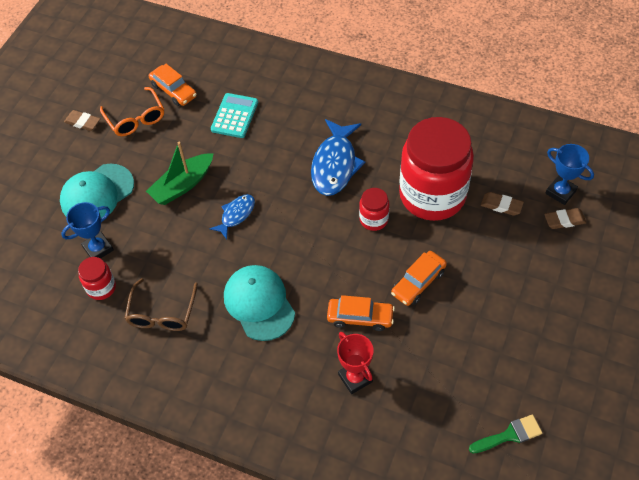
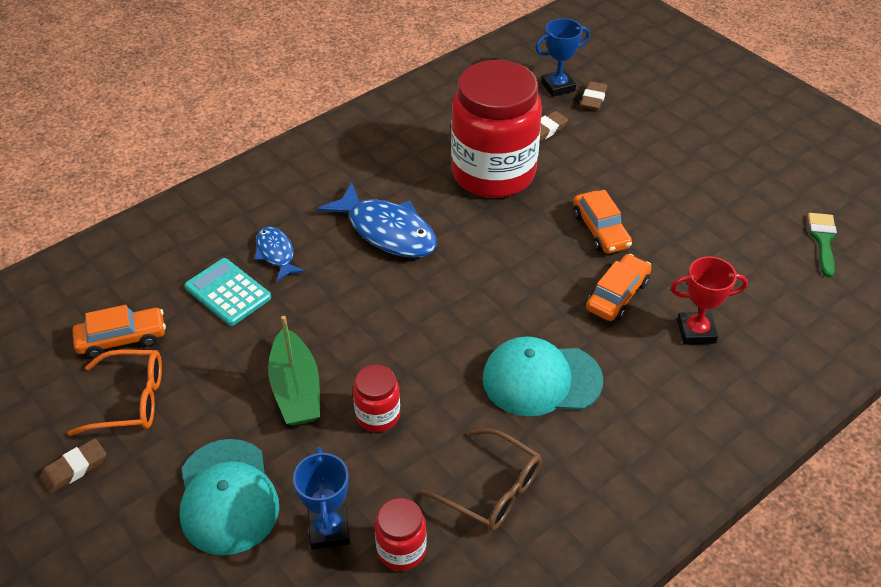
camera: 65 degrees left, 10 degrees down
blue fish [210,194,255,239] -> blue fish moved to [254,226,305,282]
red jar [359,188,389,231] -> red jar moved to [353,364,400,432]

